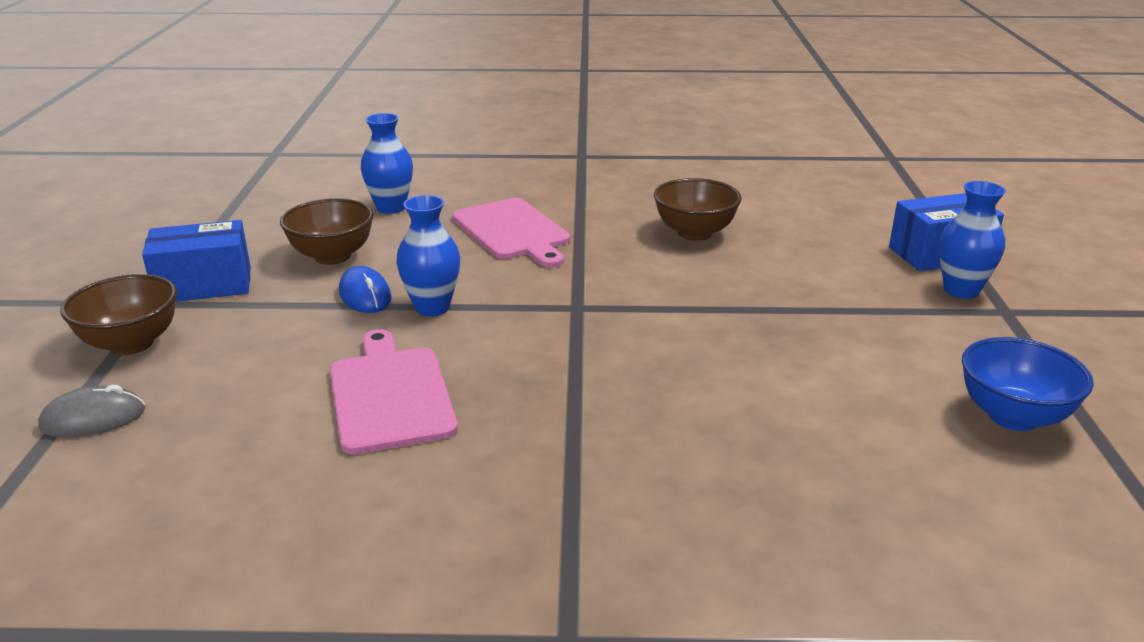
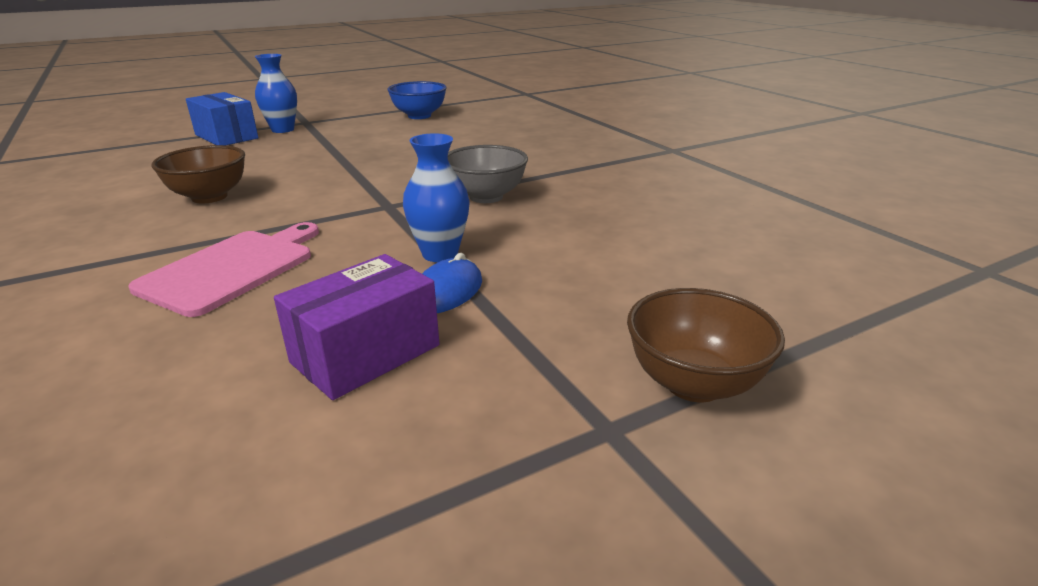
camera: 120 degrees left, 0 degrees up
grey mouse [38,385,146,437] -> none
blue box [142,220,251,302] -> none
brown bowl [280,198,374,265] -> purple box [274,254,440,400]
pink cutting board [330,329,458,454] -> none
blue vase [361,113,413,214] -> none
none -> grey bowl [448,145,528,203]

